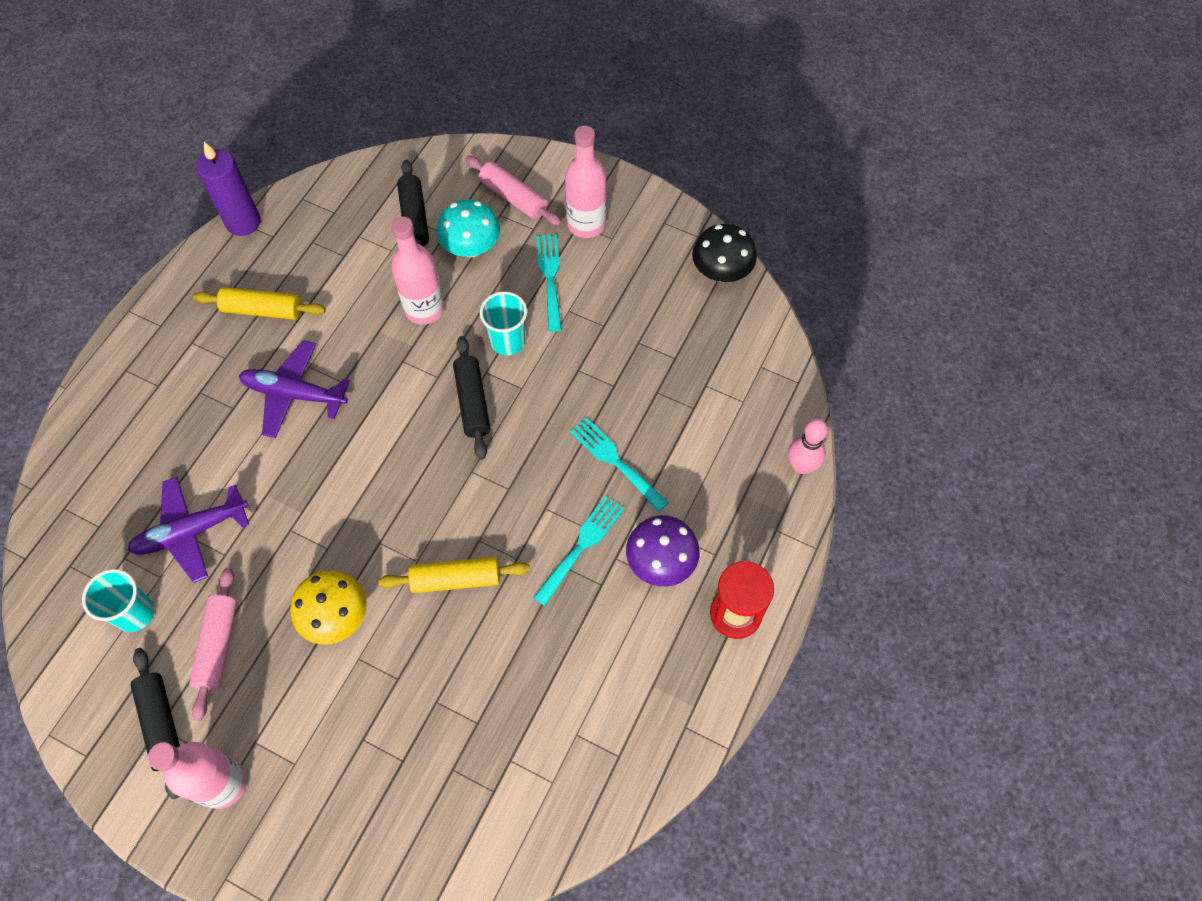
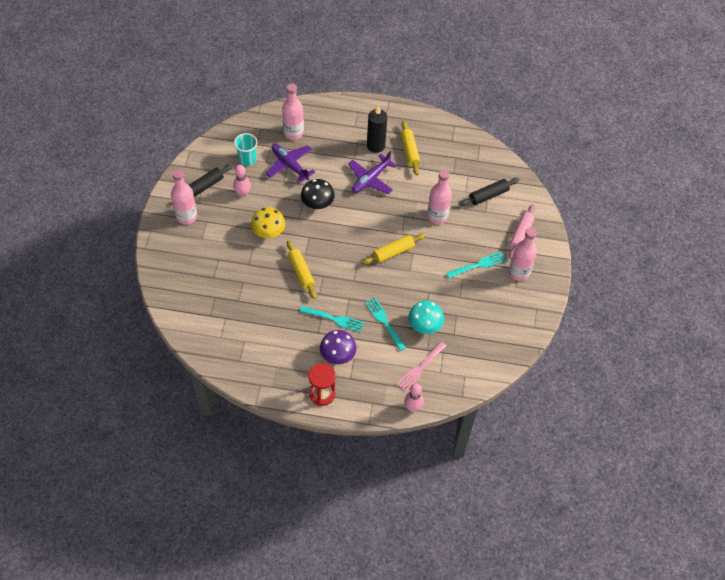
camera: 70 degrees right, 5 degrees down
pink rolling pin [189,567,237,721] -> pink bowling pin [233,165,251,197]
purple candle [196,142,261,236] -> none
purple plane [239,340,350,438] -> purple plane turned 135 degrees counterclockwise [348,151,397,194]
turquoise mushroom [436,199,500,257] -> turquoise mushroom moved to [408,300,444,334]
black rolling pin [453,336,490,460] -> yellow rolling pin [362,233,425,264]
turquoise cup [480,291,527,356] -> none
turquoise fork [570,417,668,512] -> turquoise fork turned 60 degrees counterclockwise [365,298,406,351]
black mushroom [692,224,757,282] -> black mushroom moved to [301,179,335,209]
none -> pink bottle [282,83,304,140]
none -> black candle [367,106,387,153]
none -> pink fork [396,342,446,392]

